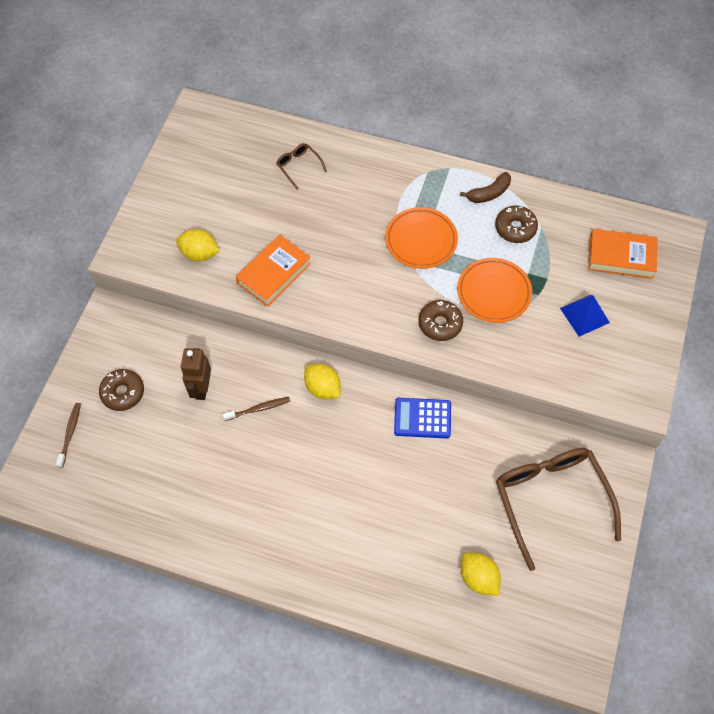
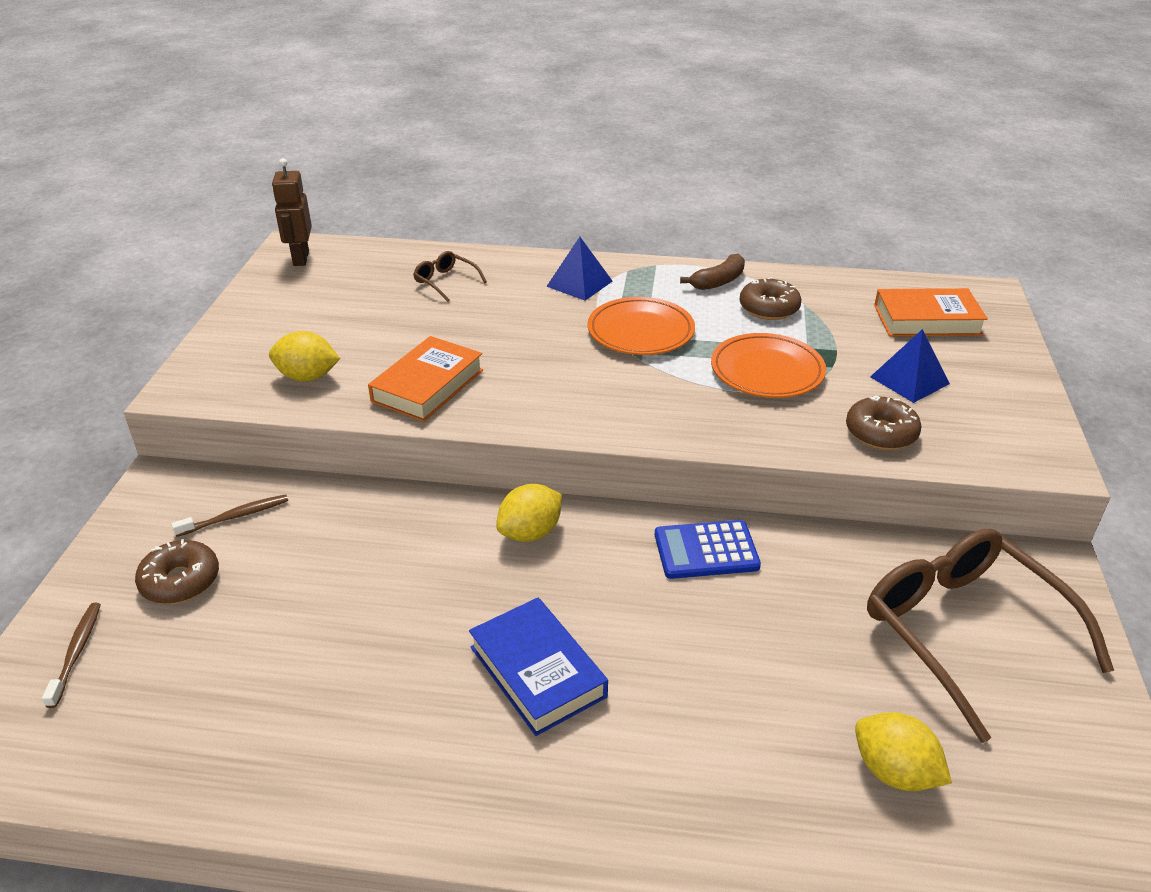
camera: 10 degrees left, 25 degrees down
brown robot [181,348,211,400] -> brown robot moved to [272,158,312,266]
brown toothbrush [223,397,290,421] -> brown toothbrush moved to [171,494,288,537]
yellow lemon [304,364,341,399] -> yellow lemon turned 75 degrees counterclockwise [496,484,562,542]
brown donut [419,300,463,341] -> brown donut moved to [846,396,921,450]
none -> blue book [469,597,608,736]
none -> blue pyramid [546,237,613,301]

